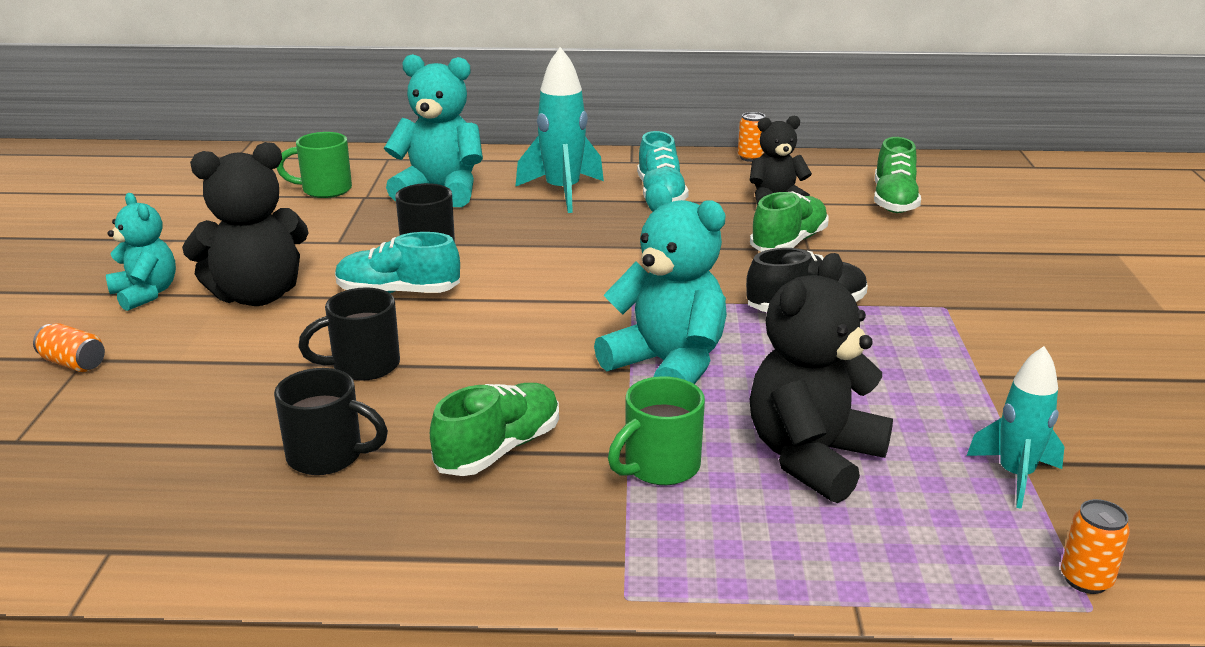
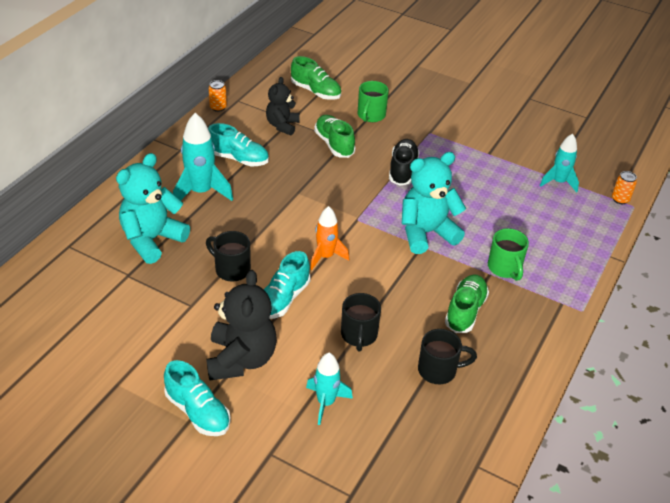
camera: 65 degrees left, 15 degrees up
orange can [33,323,105,372] -> none
turquoise teddy bear [106,193,176,311] -> turquoise shoe [164,360,231,436]
black mug [274,368,388,475] -> black mug turned 45 degrees clockwise [418,329,477,384]
green mug [277,132,352,198] -> green mug moved to [358,81,389,122]
green shoe [430,383,559,476] -> green shoe turned 45 degrees clockwise [445,274,489,333]
black teddy bear [750,253,893,503] -> none
none -> turquoise rocket [306,353,353,425]
none -> orange rocket [310,206,349,270]

